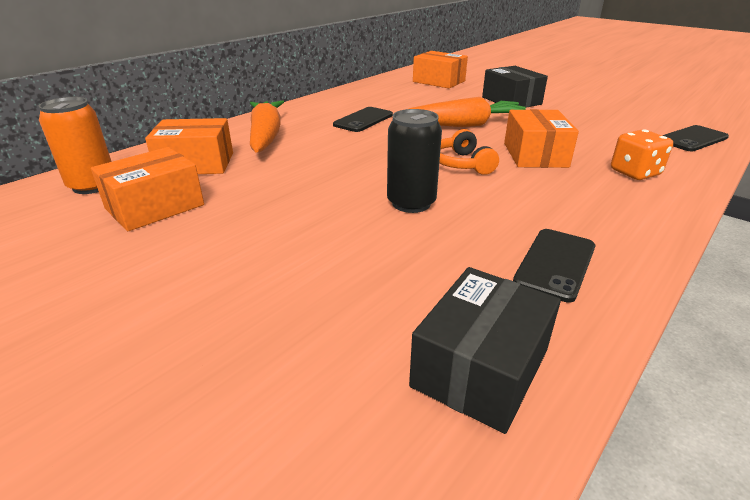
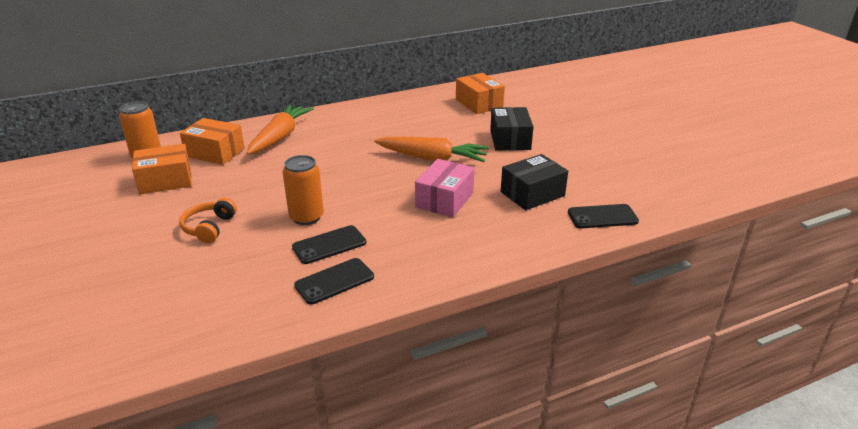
camera: 25 degrees right, 0 degrees up
black phone [333,107,393,132] -> black phone moved to [292,225,366,264]
black can [387,109,442,213] -> orange can [283,155,324,225]
black box [409,267,561,434] -> black box moved to [501,154,568,210]
orange headphones [439,129,499,175] -> orange headphones moved to [179,198,237,243]
orange box [504,109,579,168] -> pink box [415,159,475,217]
orange dice [611,130,673,180] -> none

